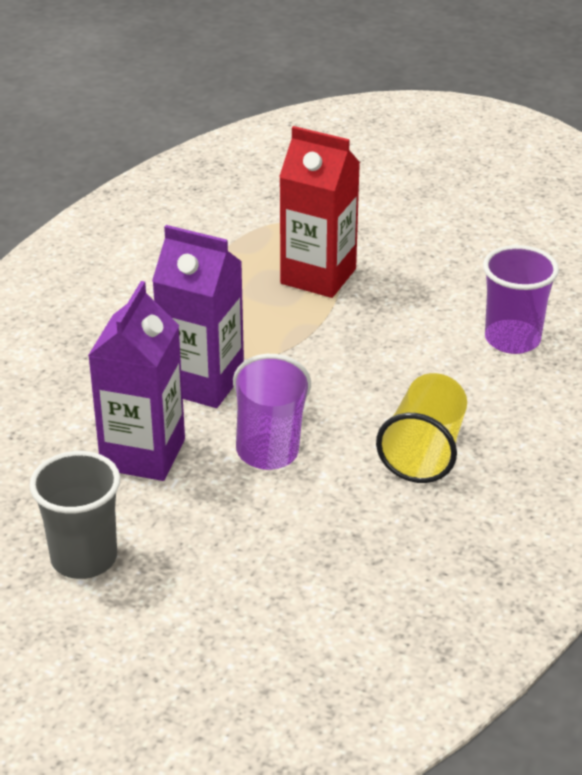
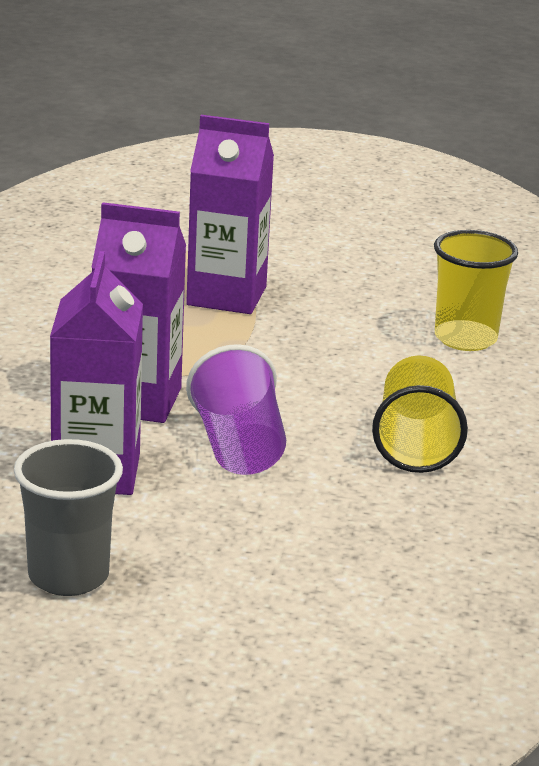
camera: 15 degrees left, 10 degrees down
red carton [279,126,360,298] -> purple carton [186,115,274,314]
purple cup [483,245,559,354] -> yellow cup [434,230,518,351]

